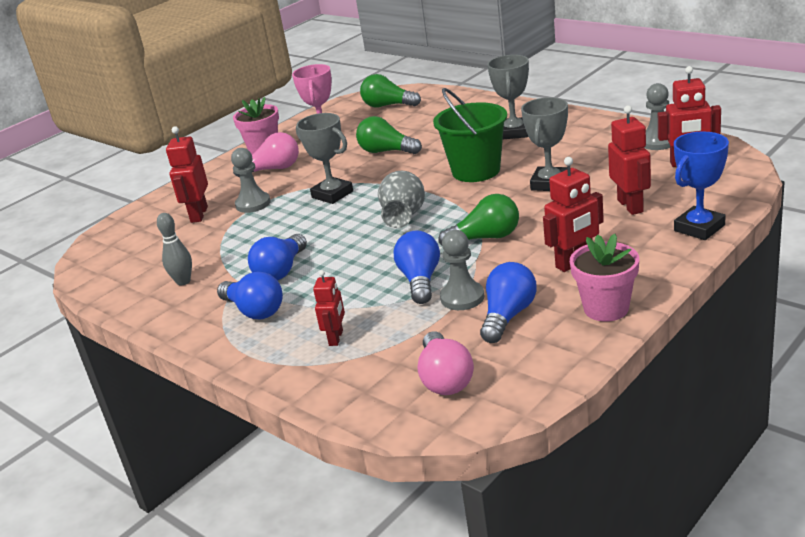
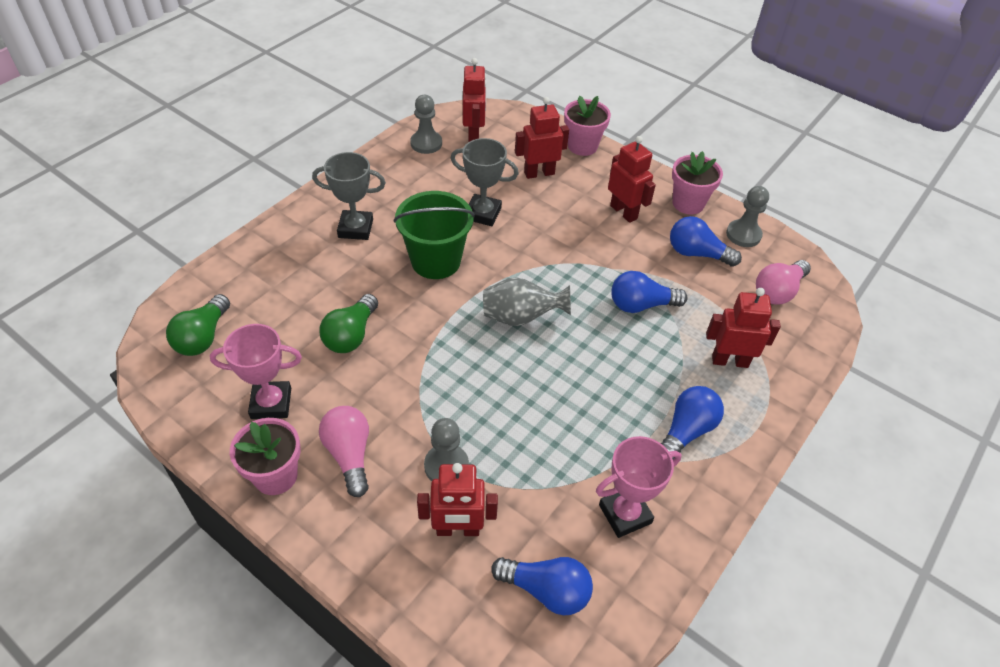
camera: 100 degrees left, 20 degrees up
grey bowling pin [157,213,192,286] -> pink trophy [596,436,682,538]
blue light bulb [248,234,307,281] -> blue light bulb moved to [491,557,593,615]
grey trophy [296,113,353,204] -> none
red robot [313,270,345,346] -> red robot [706,288,781,368], size x1.54
pink light bulb [417,331,474,395] -> pink light bulb turned 150 degrees clockwise [756,260,811,305]
green light bulb [439,194,519,245] -> none
grey pawn [440,230,484,310] -> grey pawn moved to [726,186,769,247]
blue trophy [674,132,729,240] -> pink flower pot [564,95,611,156]

